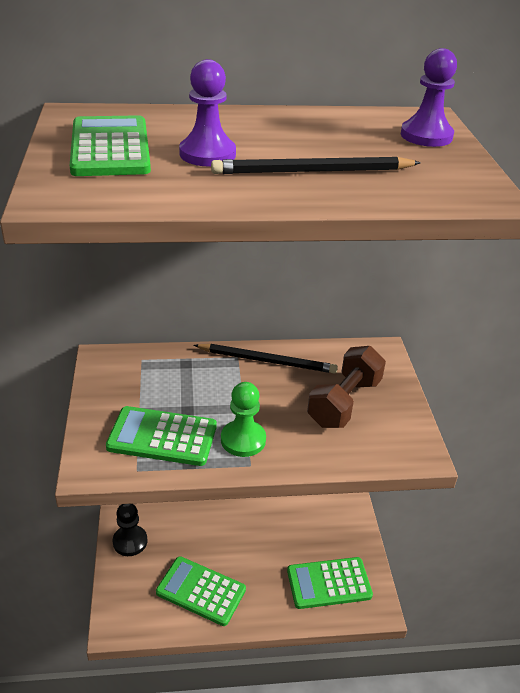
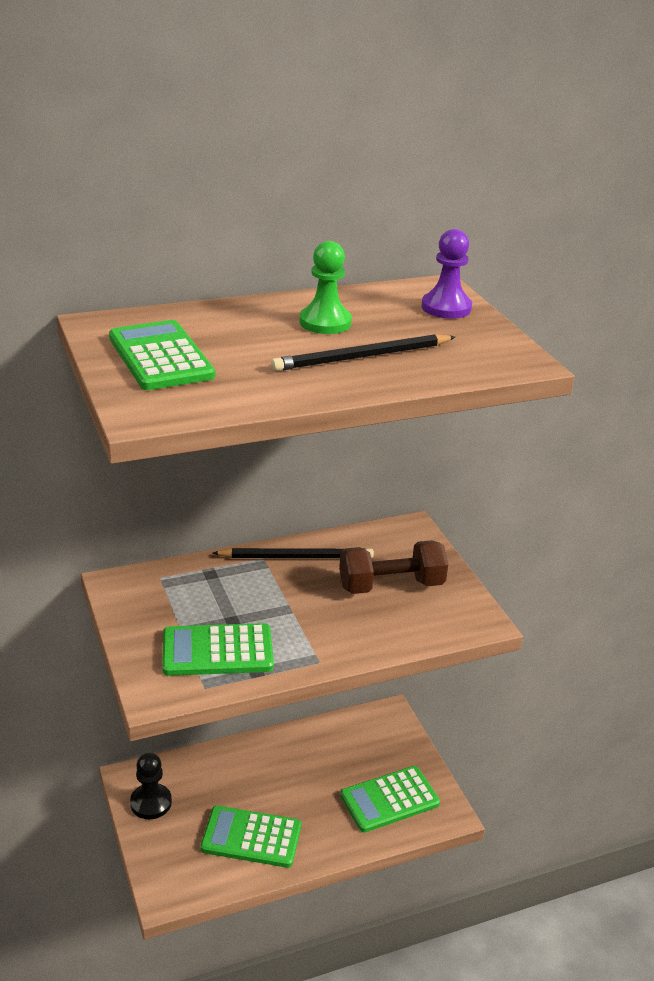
camera: 15 degrees left, 5 degrees down
purple pawn [179,59,236,167] -> none
green pawn [221,382,266,457] -> green pawn moved to [299,241,352,334]
brown dumbbell [307,346,386,428] -> brown dumbbell turned 60 degrees clockwise [339,540,448,594]

